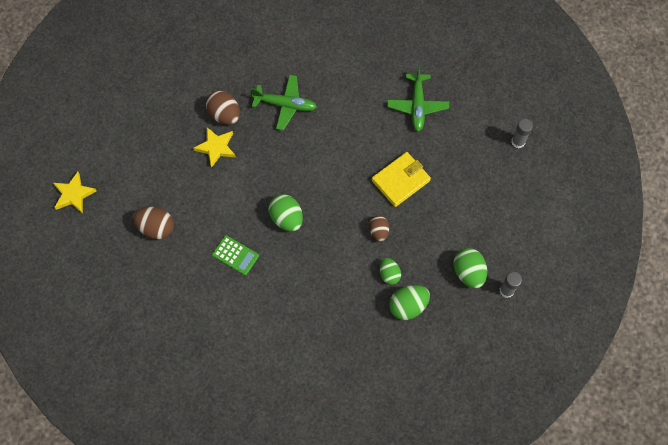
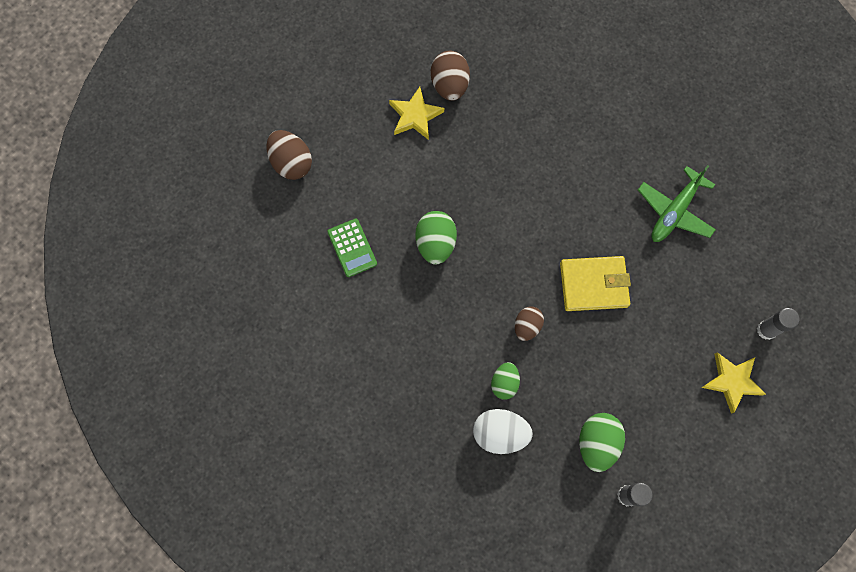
camera: 35 degrees right, 5 degrees up
yellow star [53,172,97,214] -> yellow star moved to [701,352,766,414]
green plane [251,75,317,130] -> none
green egg [389,285,430,320] -> white egg [473,409,533,454]

